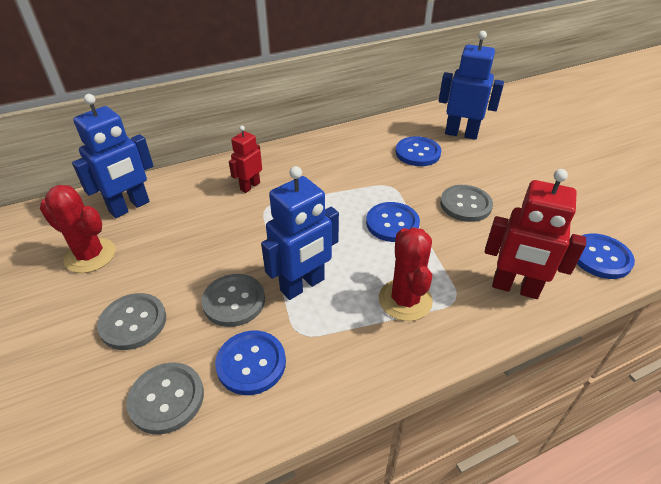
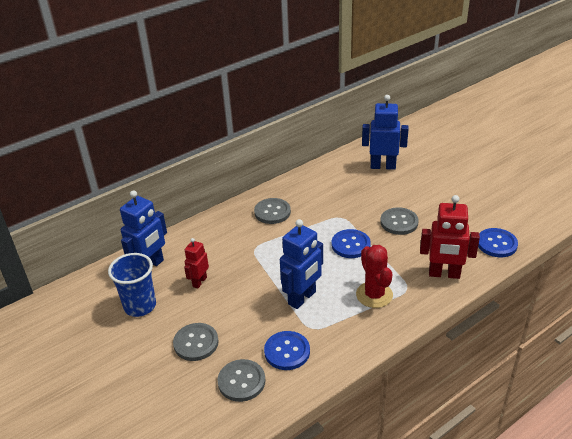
camera: 10 degrees left, 5 degrees down
red cactus [40,185,116,273] -> blue cup [108,253,156,317]
grey button [202,274,265,327] -> grey button moved to [254,198,291,224]
red robot [229,126,262,193] -> red robot moved to [184,238,209,288]
blue button [396,136,441,166] -> none

